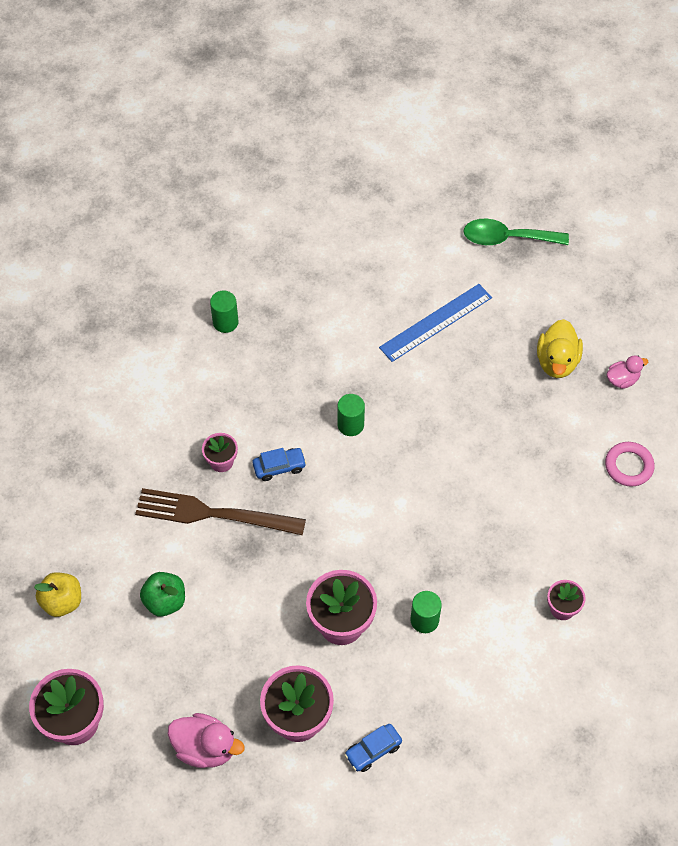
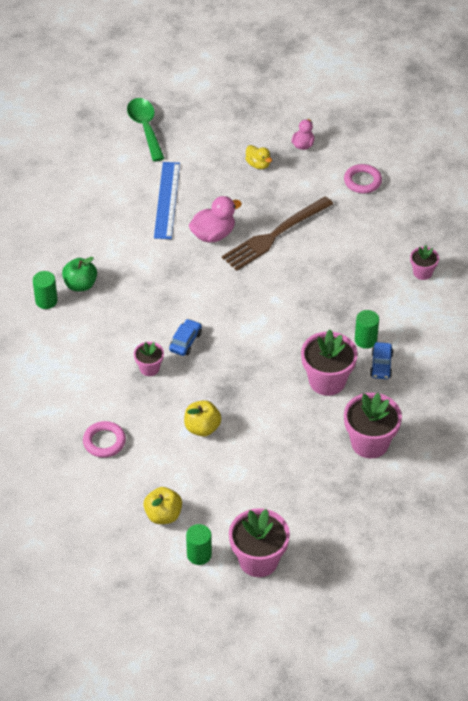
camera: 50 degrees left, 10 degrees down
brown fork [135,488,306,536] -> brown fork moved to [222,196,333,271]
green apple [140,572,185,617] -> green apple moved to [62,257,97,291]
pink duck [168,713,245,768] -> pink duck moved to [189,196,242,243]
green cylinder [338,394,365,436] -> green cylinder moved to [186,524,212,565]
blue car [345,724,402,772] -> blue car moved to [370,342,393,379]
green spoon [464,218,569,245] -> green spoon turned 120 degrees clockwise [127,98,165,162]
yellow duck [537,319,583,378] -> yellow duck [245,145,272,169], size x0.62
none -> pink ring [83,421,126,458]
none -> yellow apple [184,400,221,437]

